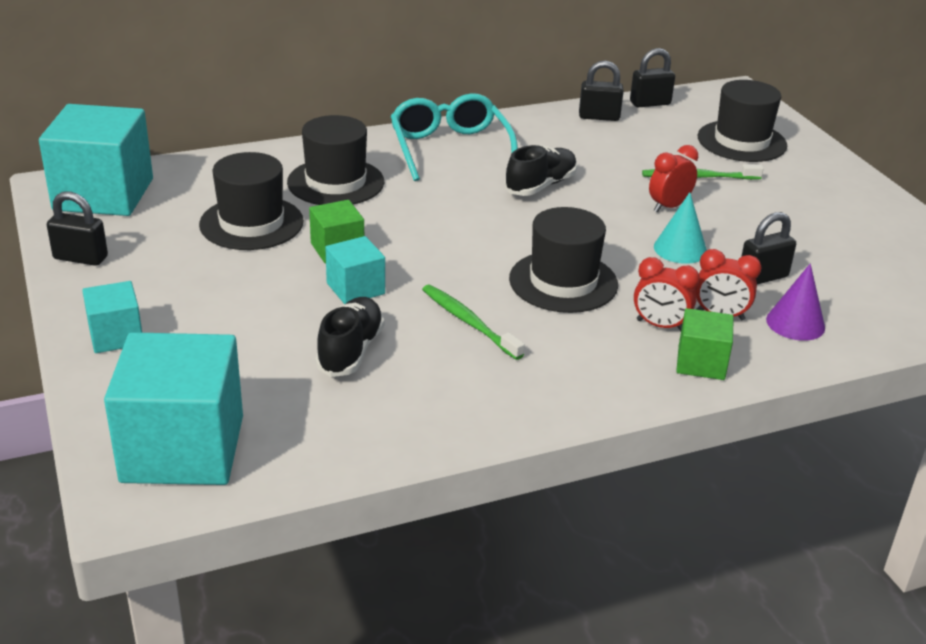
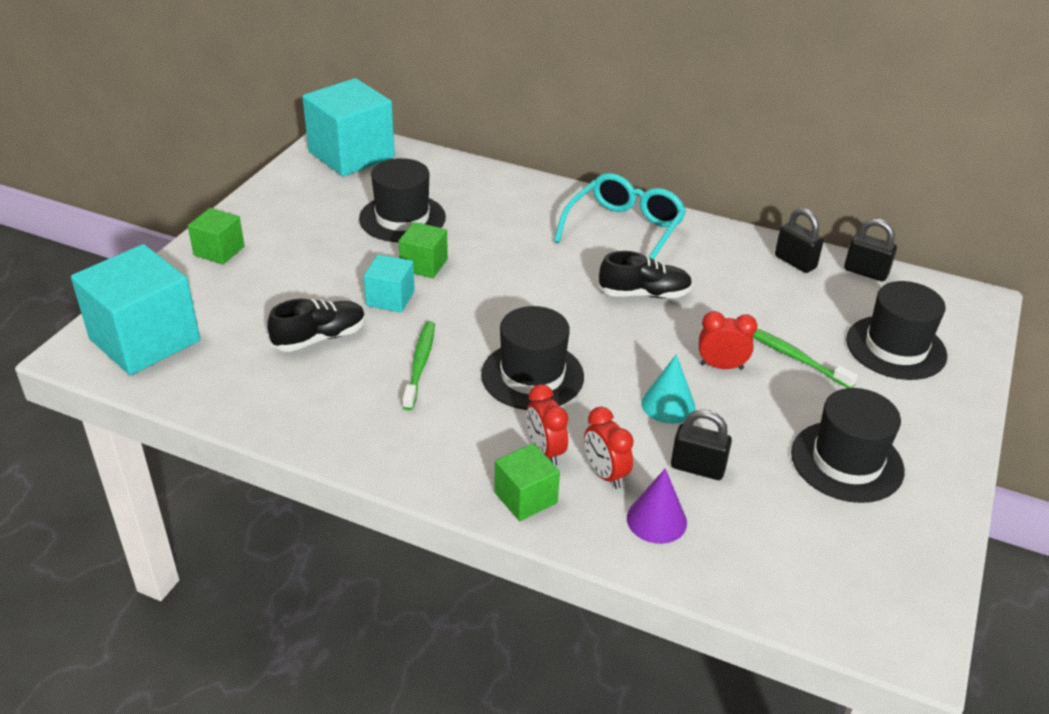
camera: 45 degrees right, 5 degrees up
black padlock [47,191,108,266] -> none
turquoise cube [82,281,142,353] -> green cube [188,208,245,264]
black hat [287,115,384,205] -> black hat moved to [791,388,905,503]

